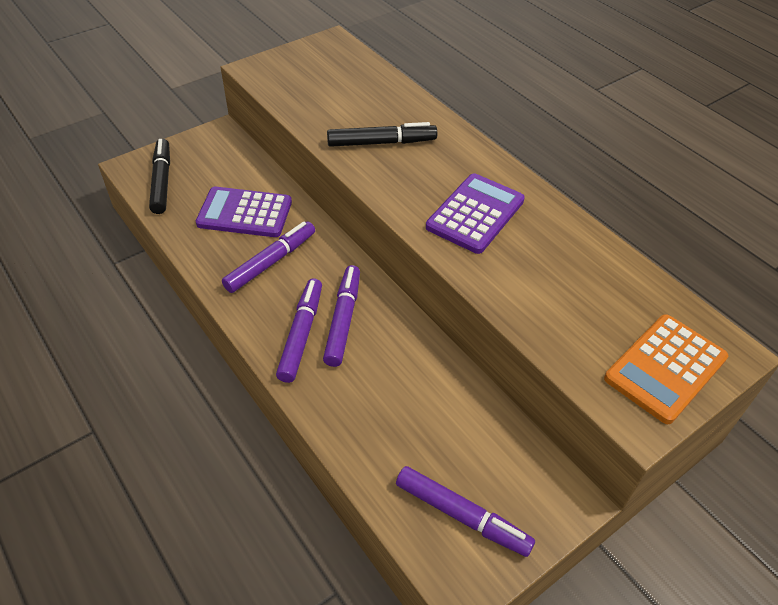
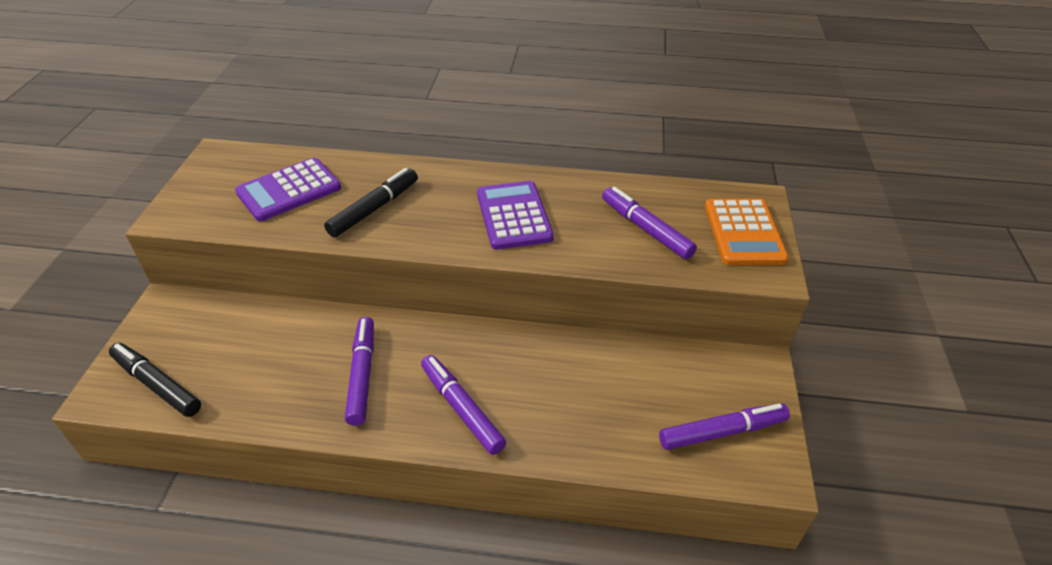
camera: 45 degrees left, 5 degrees down
purple calculator [196,186,292,237] -> purple calculator moved to [235,158,341,221]
purple marker [323,265,360,367] -> purple marker moved to [602,187,697,259]

